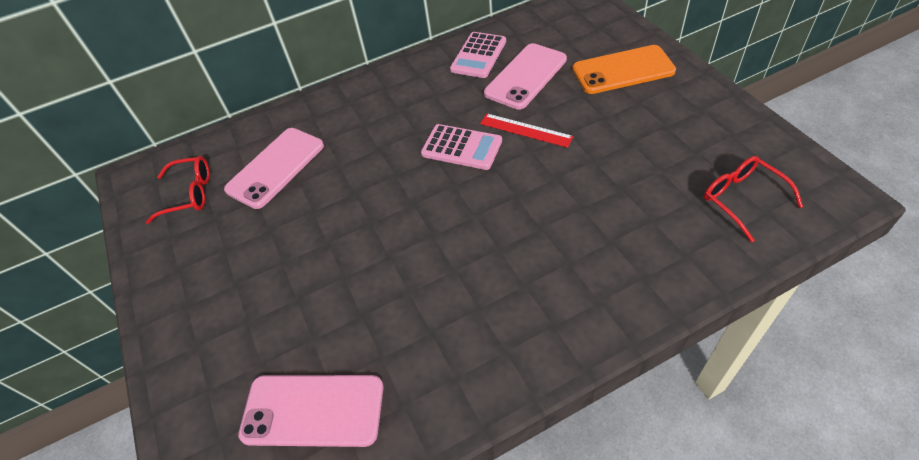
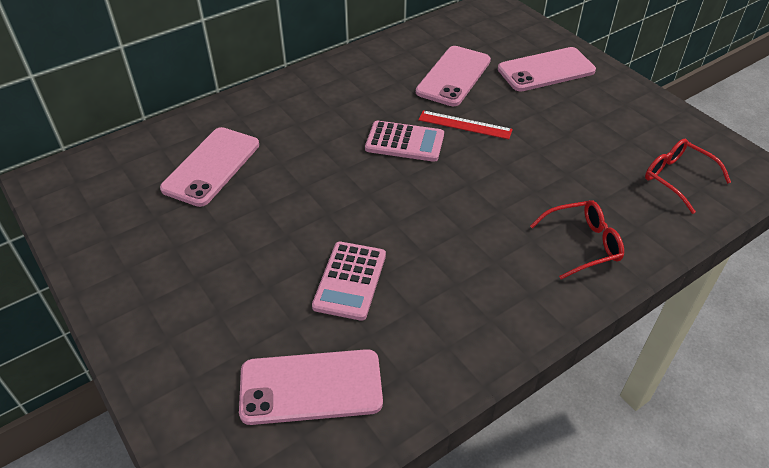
camera: 15 degrees left, 5 degrees down
red glasses [146,156,210,224] -> red glasses moved to [530,200,624,279]
pink calculator [450,32,506,78] -> pink calculator moved to [312,242,386,321]
orange phone [572,45,676,94] -> pink phone [498,47,596,92]

